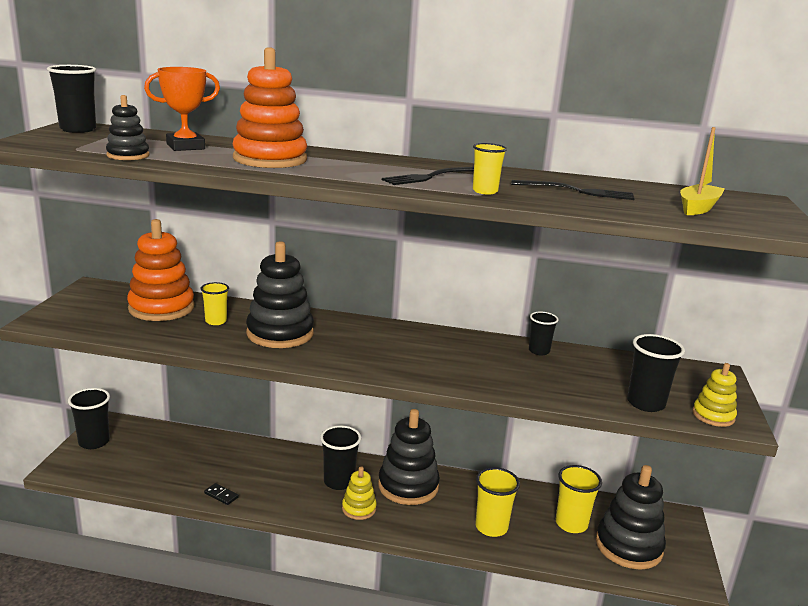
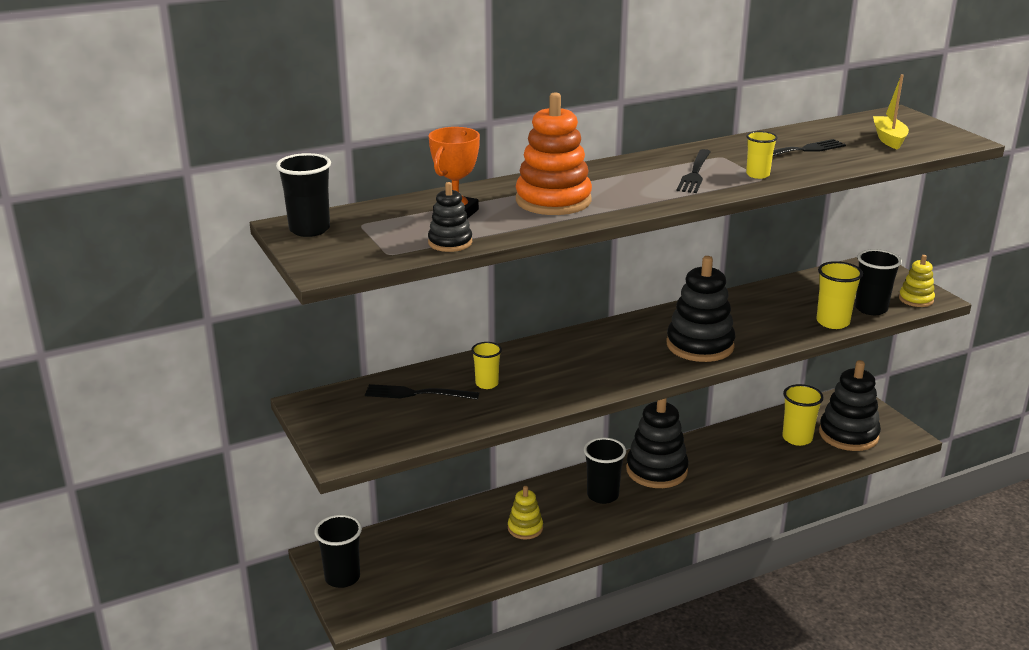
camera: 35 degrees left, 5 degrees up
orange stacking toy [127,219,194,321] -> black fork [365,384,479,400]
black domino [204,483,239,505] -> none
black stacking toy [246,241,314,348] -> black stacking toy moved to [667,256,735,362]
yellow stacking toy [342,466,377,520] -> yellow stacking toy moved to [508,486,543,540]
yellow cup [475,467,520,537] -> yellow cup moved to [816,261,863,329]
black cup [529,311,559,356] -> none

